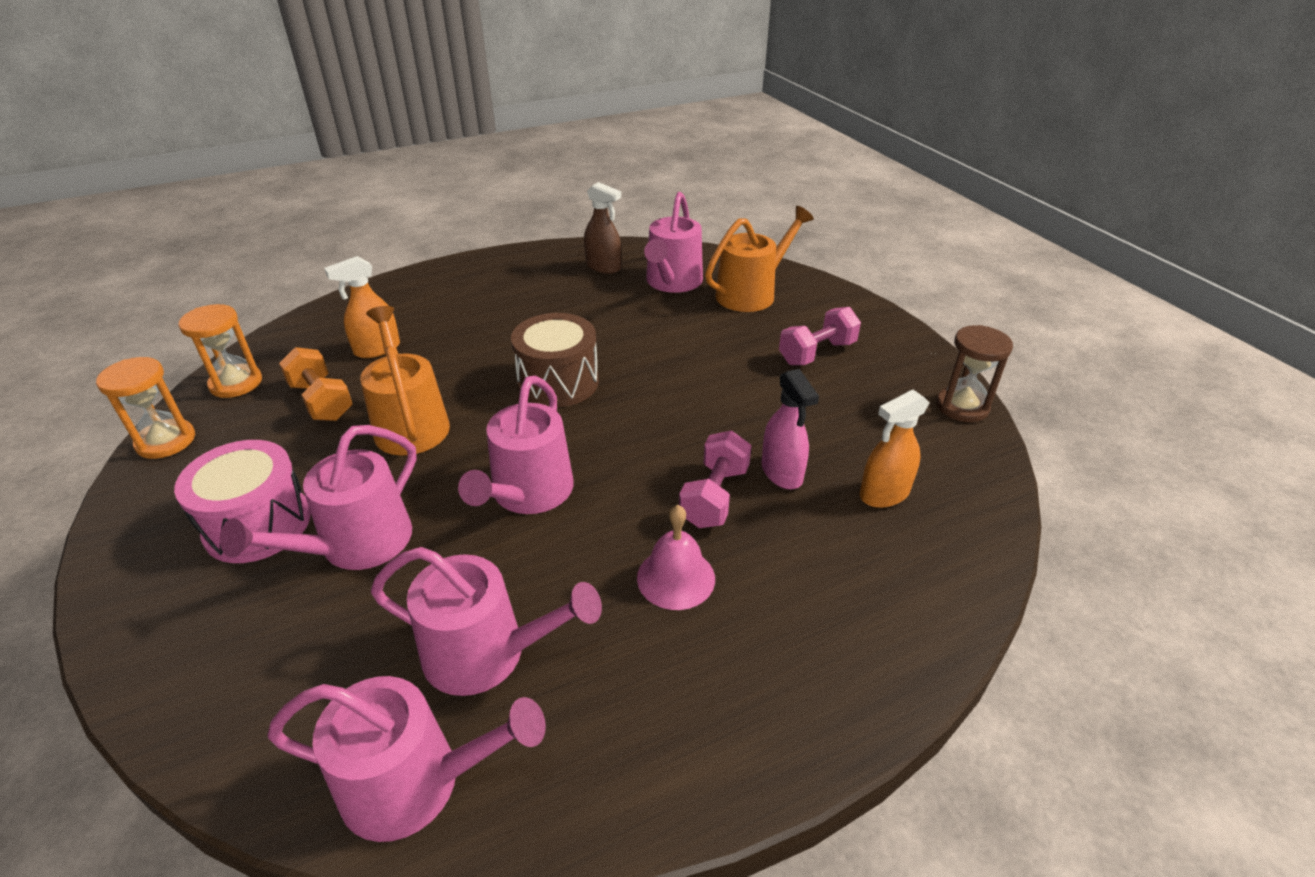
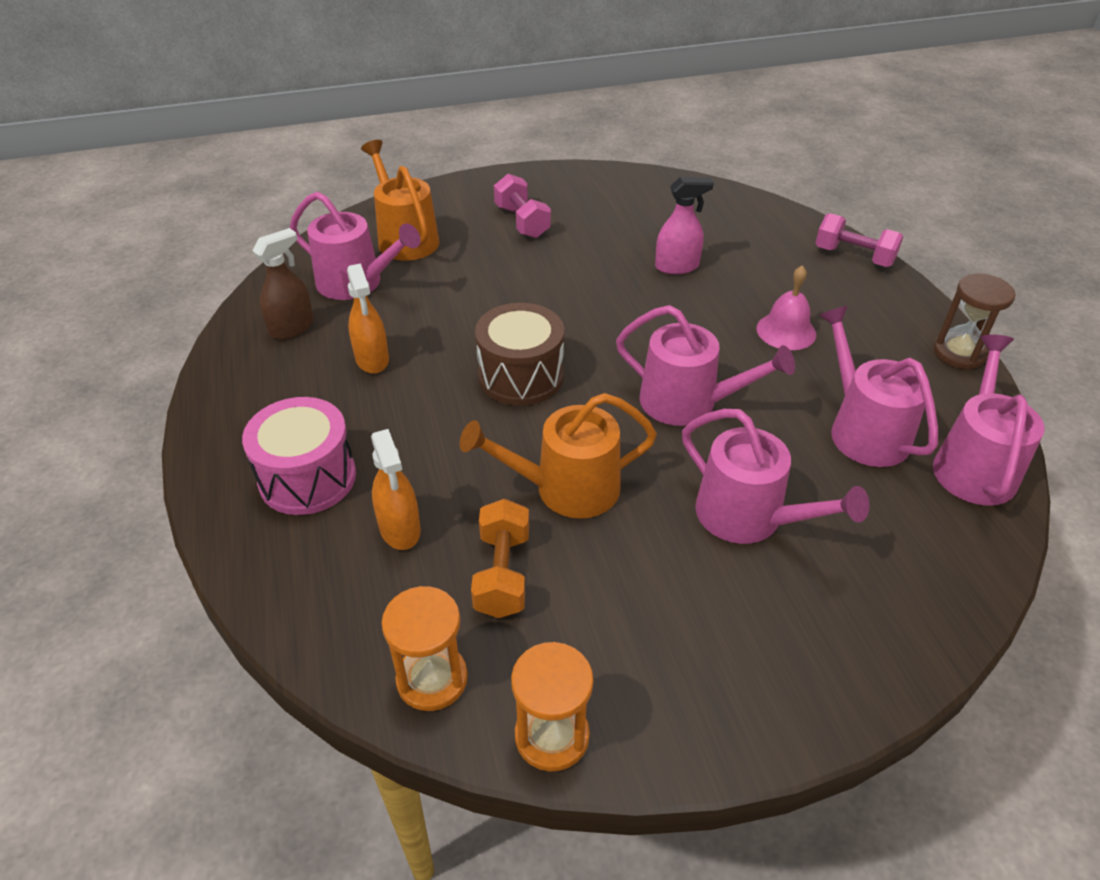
camera: 80 degrees left, 5 degrees up
pink drum [174,440,311,563] -> pink drum moved to [242,397,356,515]
orange dumbbell [279,347,353,421] -> orange dumbbell turned 60 degrees counterclockwise [471,499,529,618]
pink watering can [371,547,602,696] -> pink watering can turned 45 degrees counterclockwise [819,306,938,467]
pink dumbbell [679,430,751,528] -> pink dumbbell moved to [815,213,904,267]
orange spray bottle [860,390,929,508] -> orange spray bottle moved to [347,263,389,374]
brown hourglass [936,325,1013,422] -> brown hourglass moved to [933,274,1015,369]

